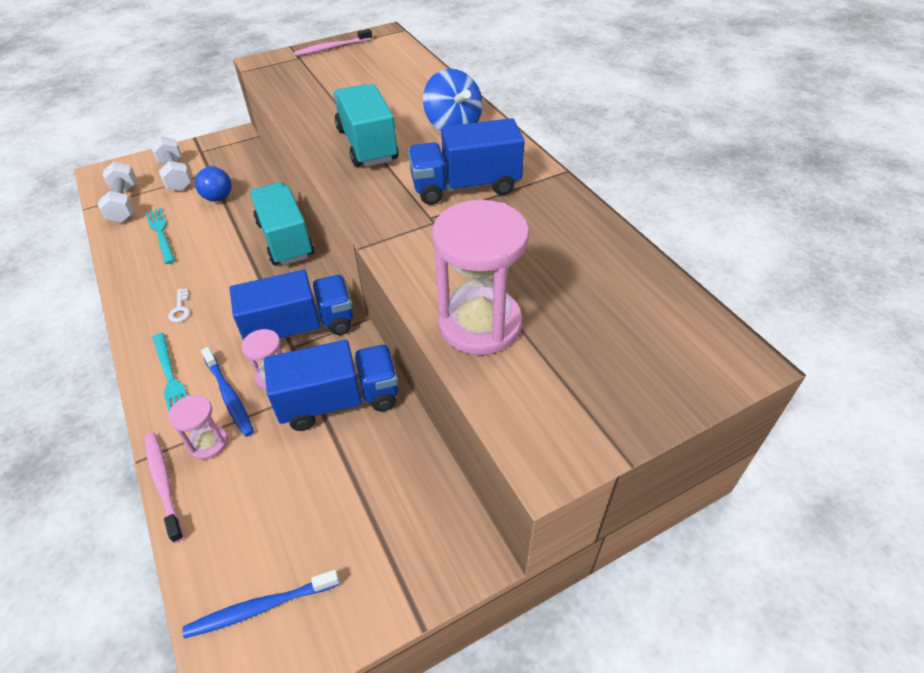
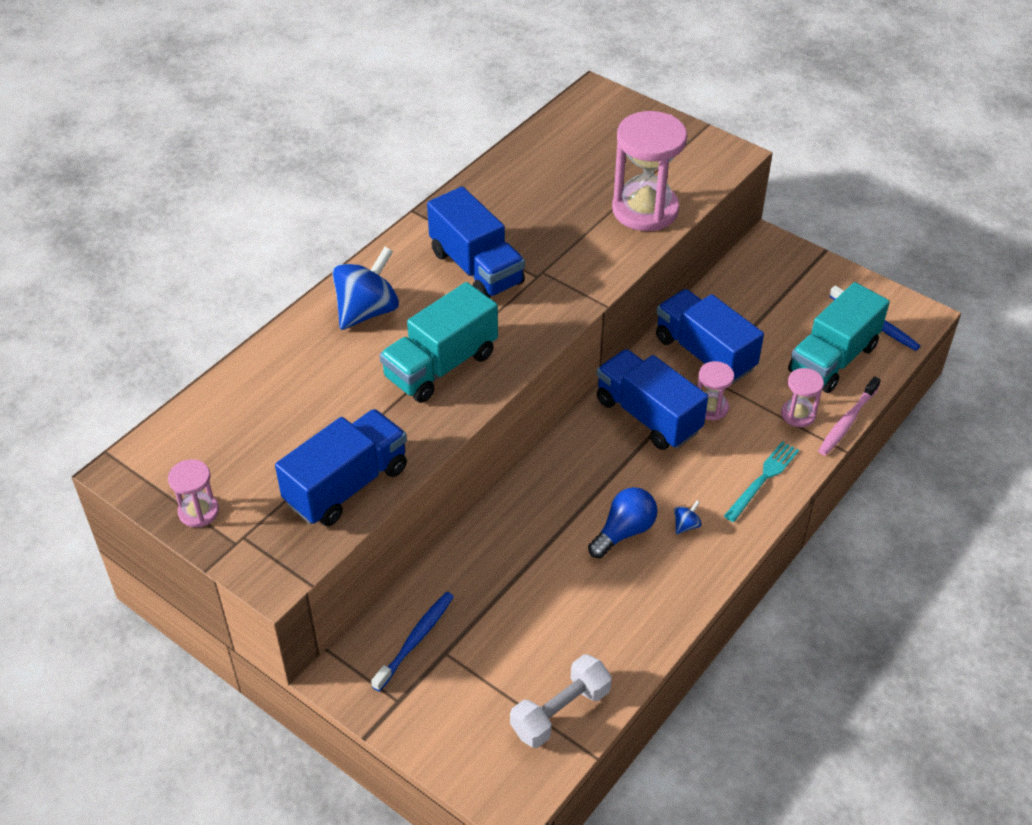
camera: 115 degrees left, 0 degrees up
turquoise fork [146,208,175,264] -> none
white dumbbell [151,136,192,191] -> none
white key [168,288,190,322] -> blue spinning top [674,500,702,534]
blue light bulb [195,165,231,202] -> blue light bulb moved to [588,487,657,558]
blue toothbrush [201,347,254,437] -> blue toothbrush moved to [371,592,454,692]
turquoise truck [250,182,314,266] -> turquoise truck moved to [788,282,890,393]
pink toothbrush [294,29,372,56] -> pink hourglass [168,459,219,527]
none -> blue truck [275,409,407,526]

